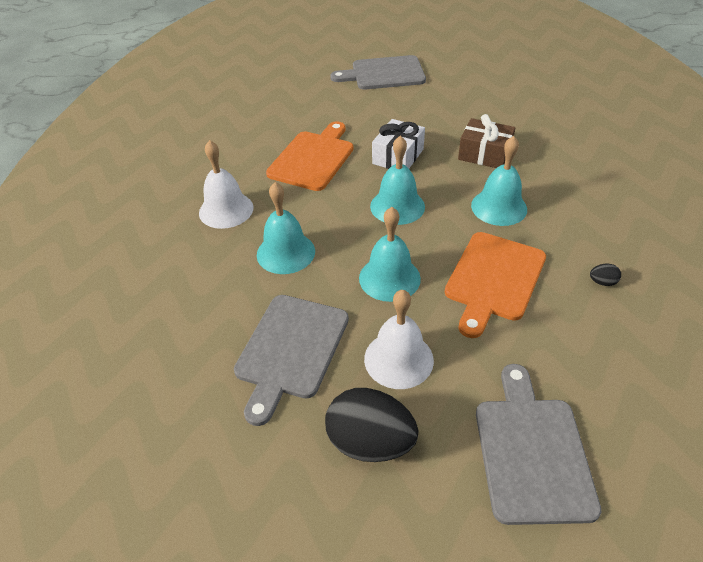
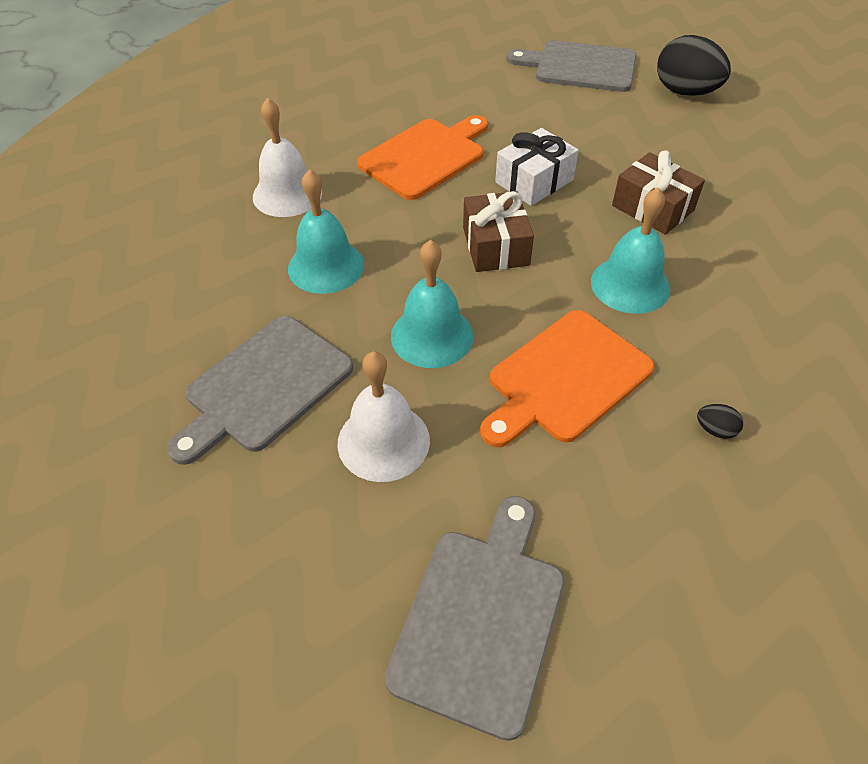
camera: 20 degrees right, 5 degrees up
black egg [325,388,418,462] -> black egg moved to [657,35,731,96]
turquoise bell [370,136,425,225] -> brown gift [463,191,534,272]

